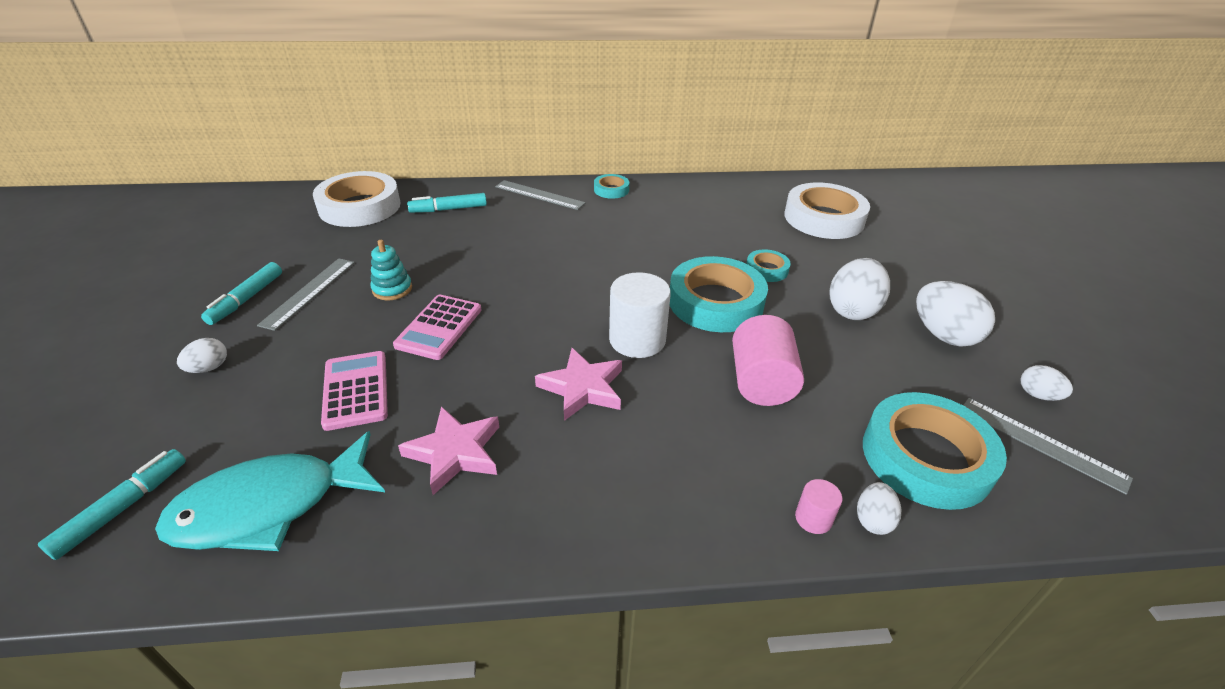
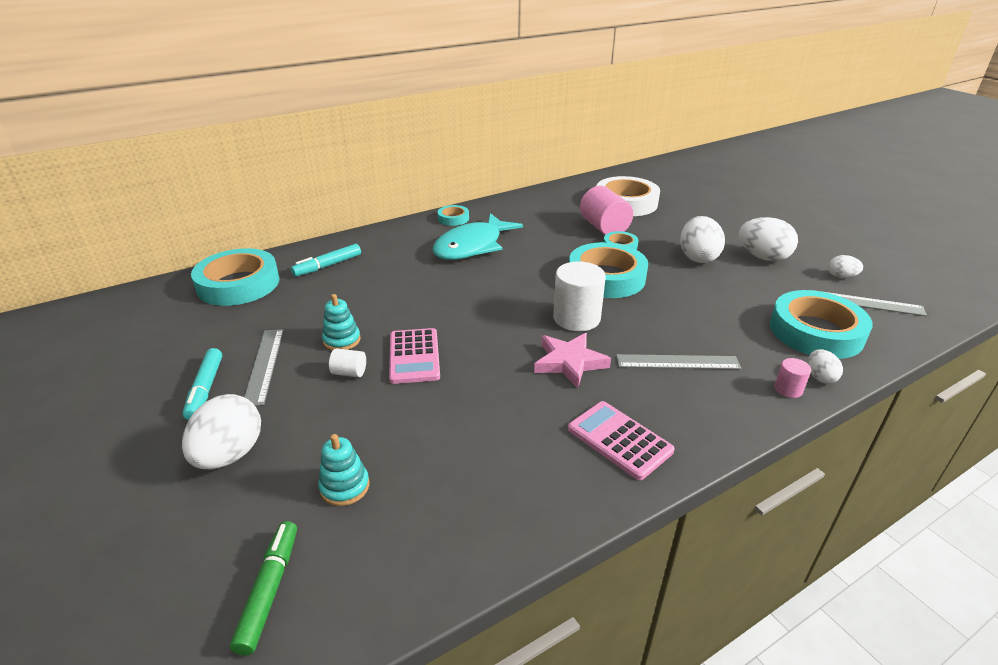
camera: 25 degrees left, 5 degrees down
turquoise marker [38,449,186,560] -> green marker [230,521,297,656]
turquoise fish [155,431,385,551] -> turquoise fish moved to [432,213,523,260]
white egg [177,338,227,373] -> white egg [182,394,261,470], size x1.90
white tape [313,171,401,227] -> turquoise tape [191,248,279,306]
pink calculator [321,351,388,431] -> pink calculator moved to [568,401,675,480]
pink star [398,406,499,495] -> none
grey ruler [495,180,586,210] -> grey ruler moved to [616,354,741,369]
pink cylinder [732,315,804,406] -> pink cylinder moved to [580,186,633,235]
none -> turquoise stacking toy [318,434,370,506]
none -> white cylinder [329,348,366,378]

